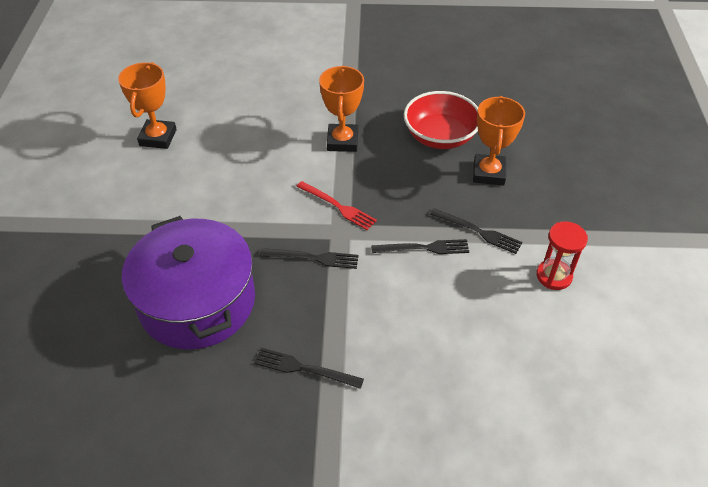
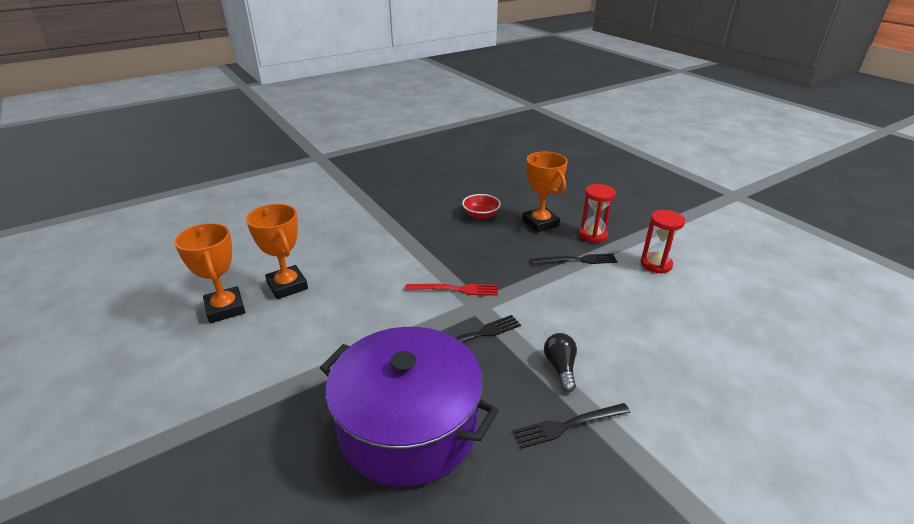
camera: 35 degrees left, 15 degrees down
orange trophy [319,66,364,152] -> orange trophy moved to [246,204,308,299]
black fork [371,239,469,254] -> none
red bowl [404,91,478,149] -> red bowl [462,194,501,219], size x0.56
none -> black light bulb [544,333,577,392]
none -> red hourglass [579,184,616,243]

